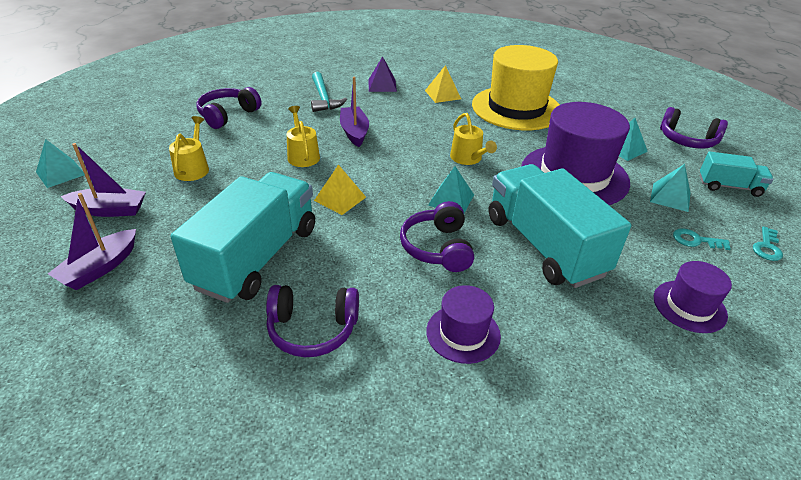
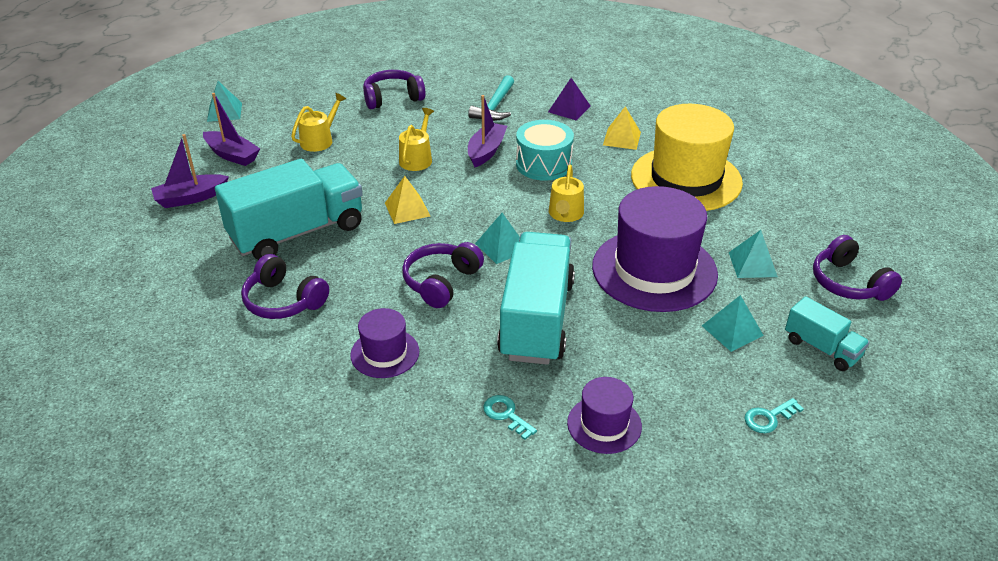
camera: 35 degrees right, 0 degrees up
turquoise key [673,228,731,250] -> turquoise key moved to [483,395,537,440]
none -> turquoise drum [516,120,574,181]

